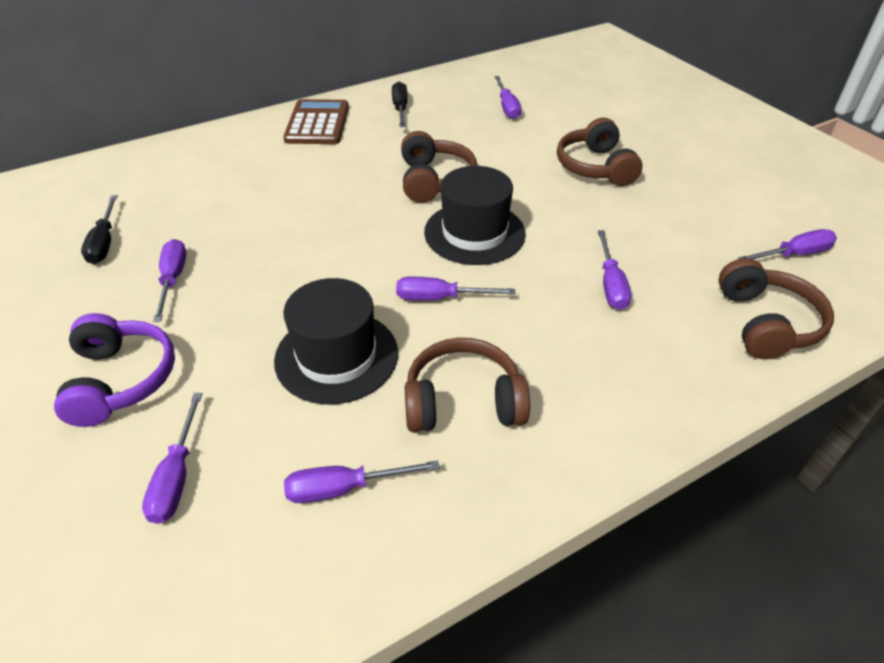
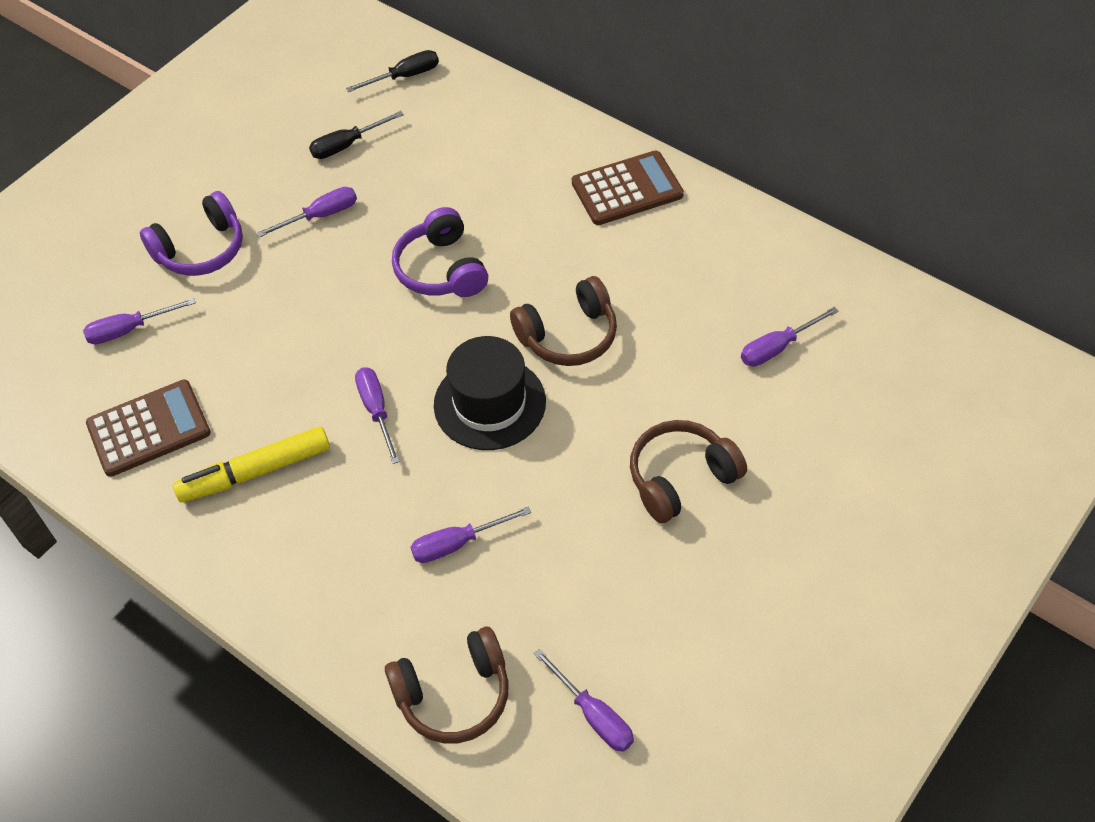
camera: 70 degrees right, 10 degrees up
black hat [274,278,398,404] -> none
purple screwdriver [284,460,440,503] -> brown calculator [86,379,211,477]
black screwdriver [392,82,408,127] -> black screwdriver moved to [346,50,439,92]
brown headphones [405,338,530,432] -> yellow marker [173,426,330,503]
none -> purple headphones [392,207,488,297]

